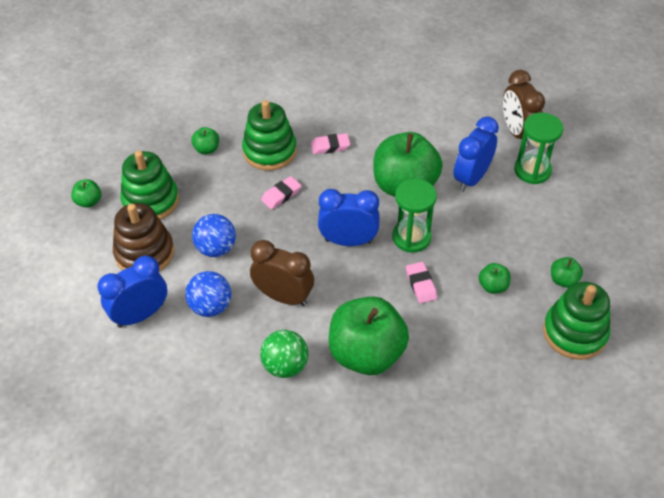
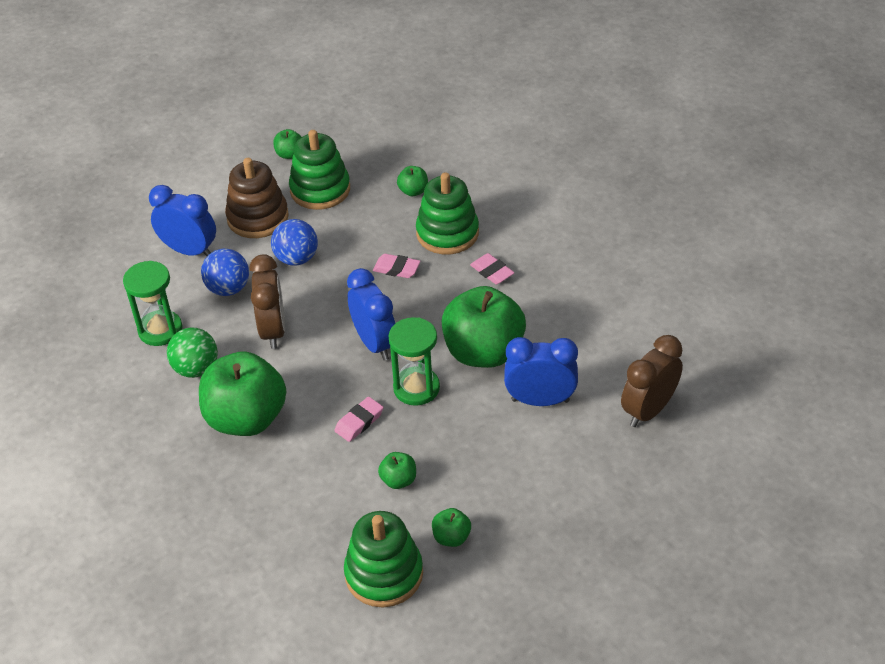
camera: 60 degrees right, 5 degrees down
green hourglass [514,113,563,184] -> green hourglass moved to [123,261,183,346]

